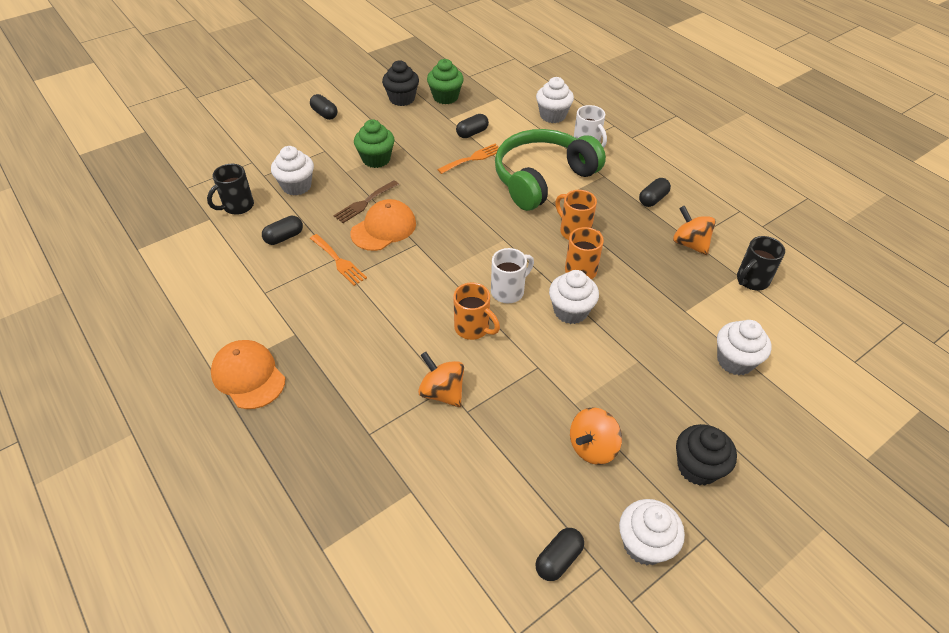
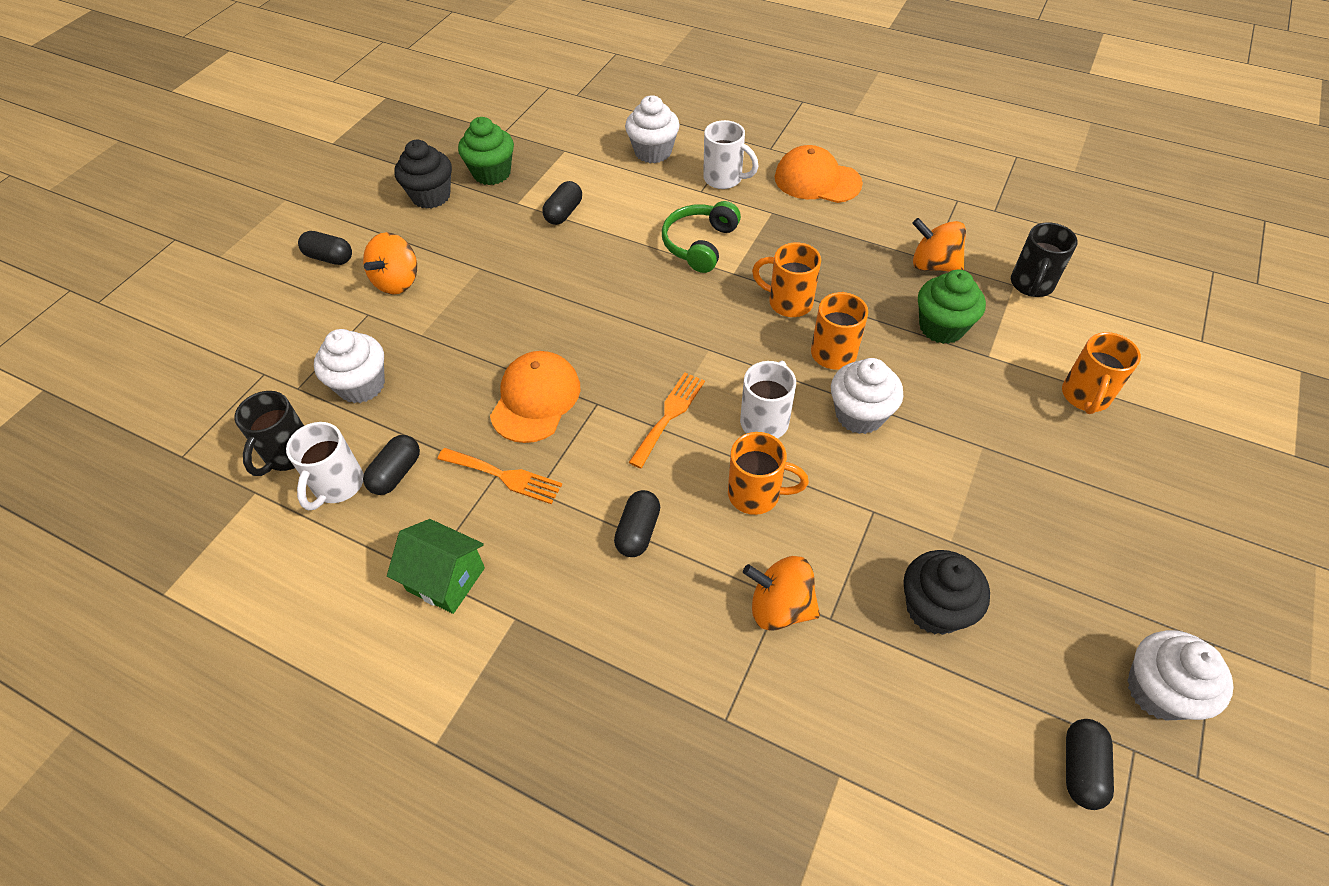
camera: 25 degrees left, 5 degrees up
orange cap [211,340,285,409] -> orange cap moved to [775,145,863,203]
brown fork [333,180,399,223] -> none
green cupcake [354,119,395,168] -> green cupcake moved to [918,269,986,344]
orange fork [437,144,499,174] -> orange fork moved to [629,373,705,469]
green headphones [495,129,606,211] -> green headphones [662,201,741,273], size x0.54
orange spinning top [570,407,622,465] -> orange spinning top moved to [363,232,417,295]
black capsule [639,178,671,207] -> black capsule moved to [614,490,660,557]
black cupcake [676,424,737,486] -> black cupcake moved to [903,550,990,635]
white cupcake [717,320,772,375] -> orange mug [1062,332,1141,414]
none -> white mug [286,422,364,510]
none -> green house [387,519,485,614]

